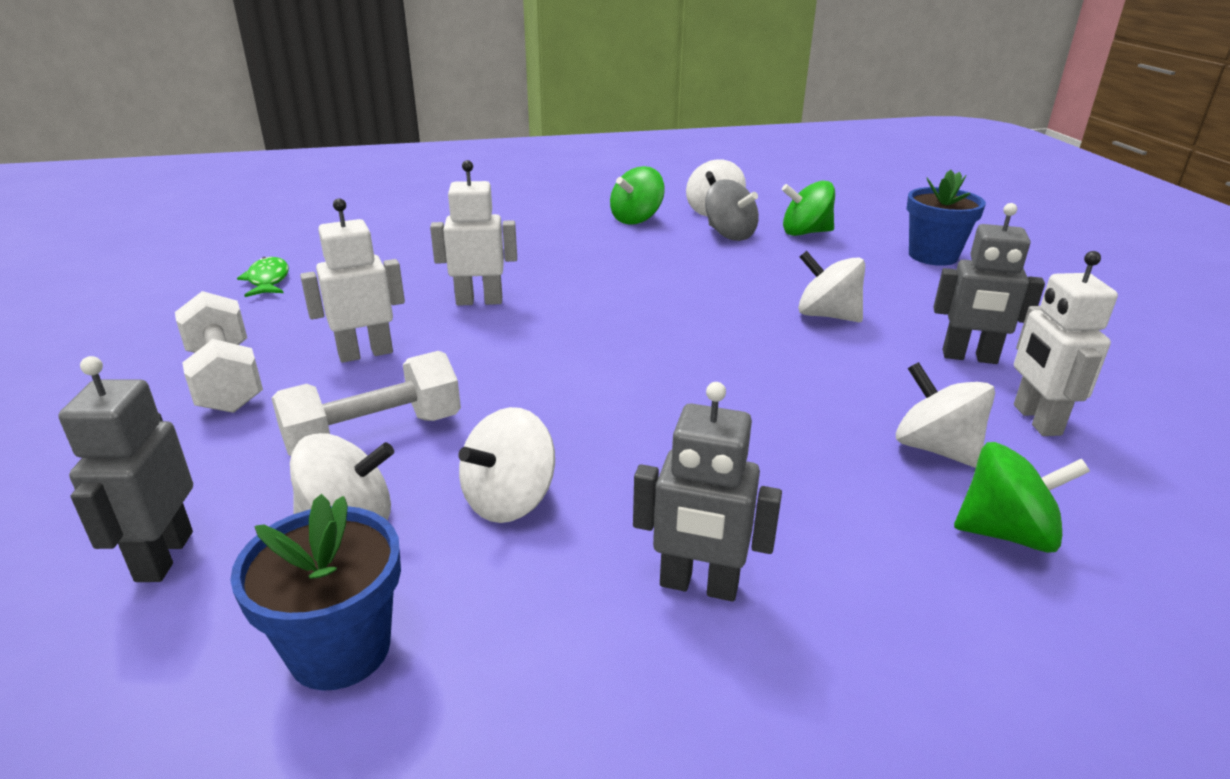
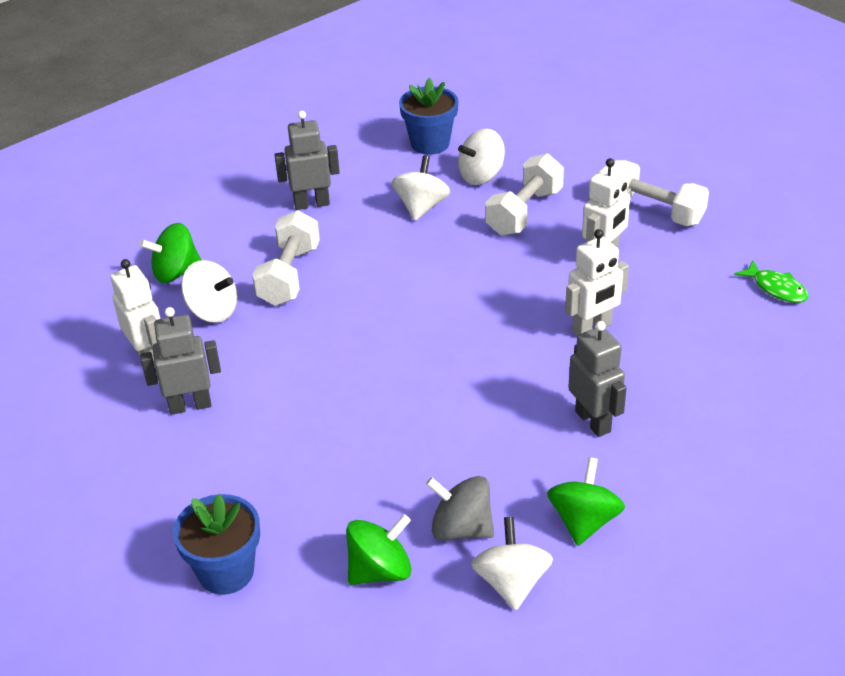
camera: 155 degrees right, 10 degrees up
grey robot [59,356,193,582] -> grey robot moved to [568,321,627,437]
white spinning top [798,251,865,322] -> none
none -> white dumbbell [252,210,320,306]

